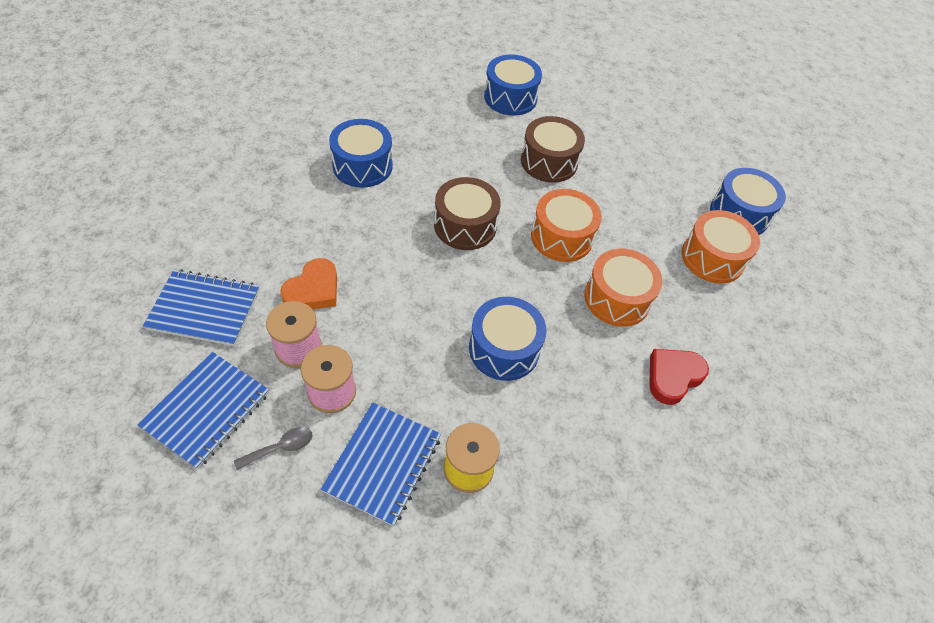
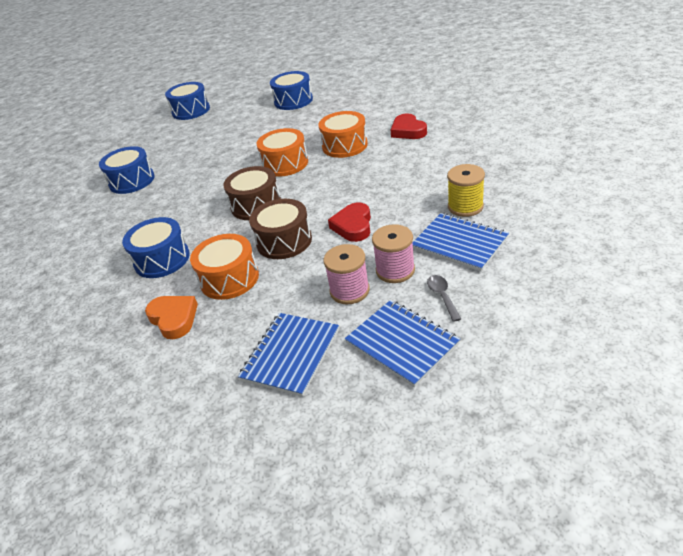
camera: 65 degrees left, 15 degrees down
orange heart [280,258,337,310] -> orange heart moved to [145,296,198,339]
blue drum [469,297,547,381] -> blue drum moved to [165,82,210,120]
brown drum [521,116,585,183] -> brown drum moved to [249,199,312,259]
orange drum [682,210,760,284] -> orange drum moved to [190,234,259,300]
none -> red heart [328,203,371,242]

